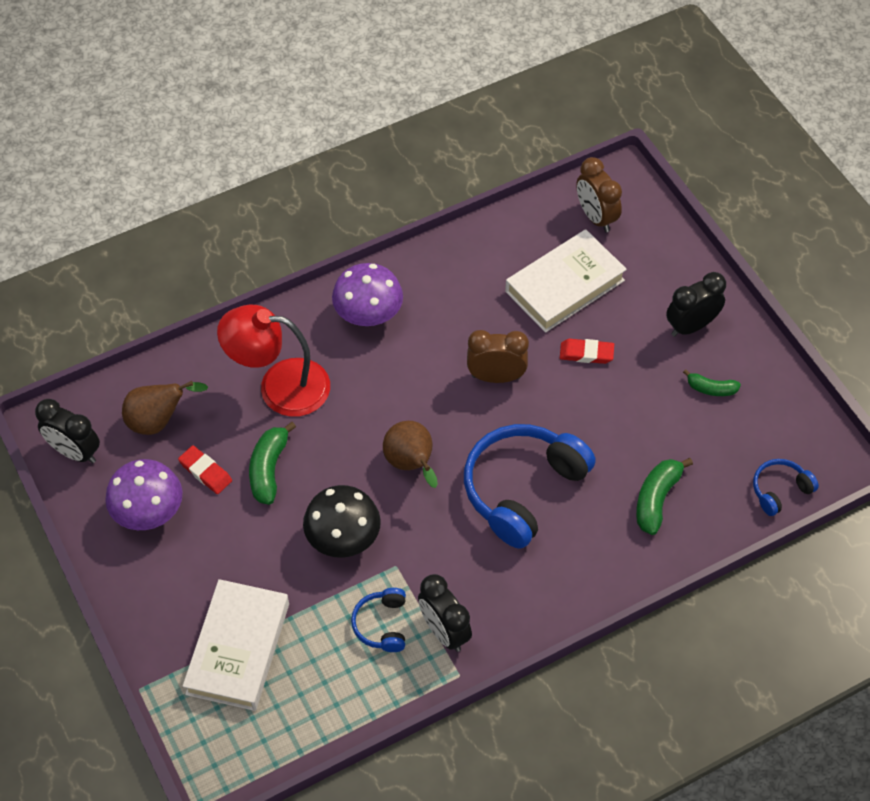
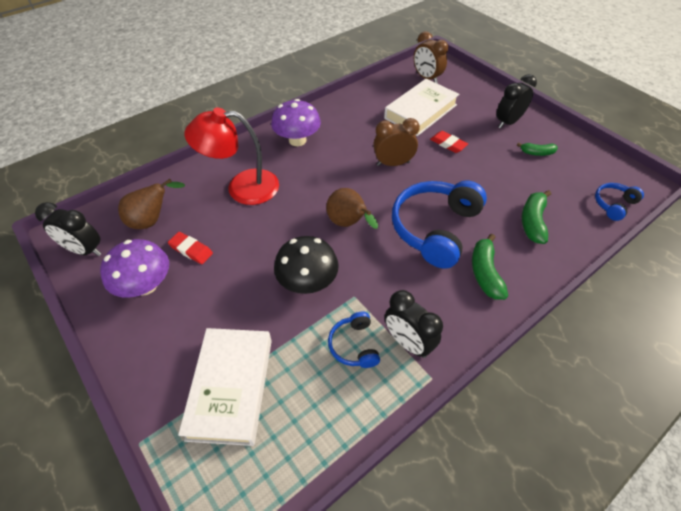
camera: 10 degrees left, 5 degrees down
green banana [249,422,296,505] -> green banana moved to [472,234,508,300]
red eraser [560,339,614,364] -> red eraser turned 45 degrees clockwise [430,131,468,153]

